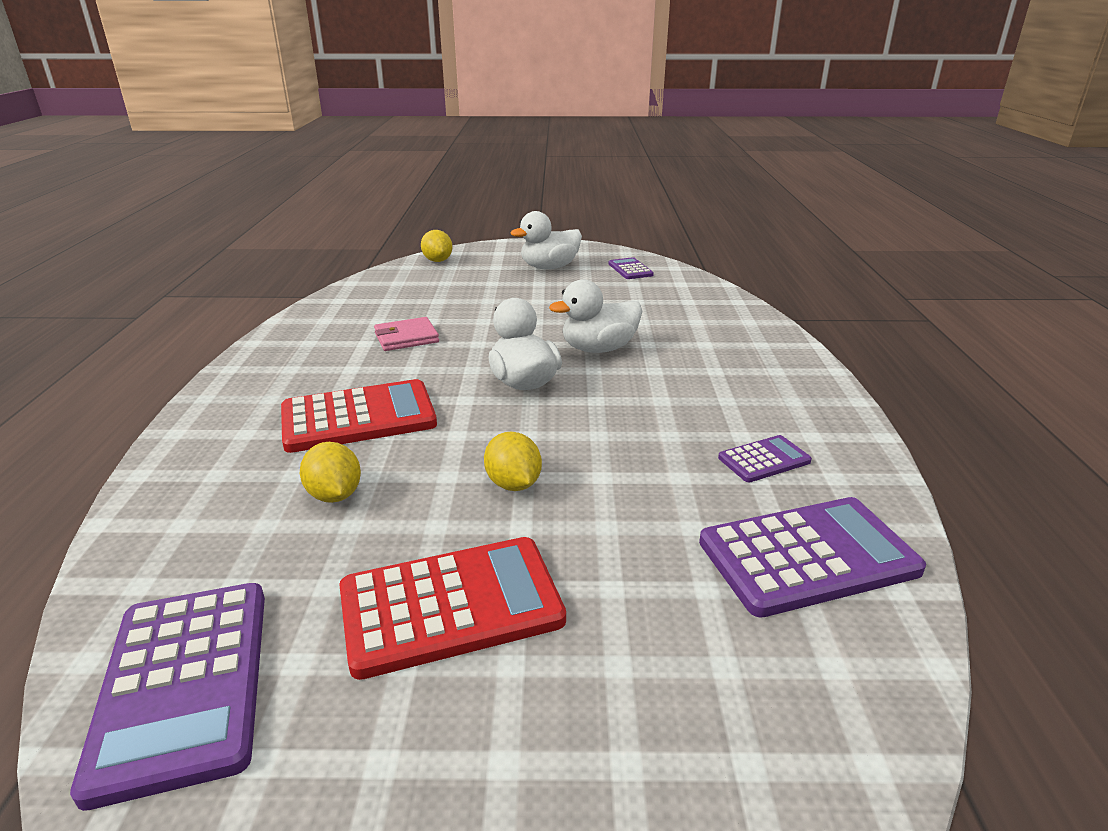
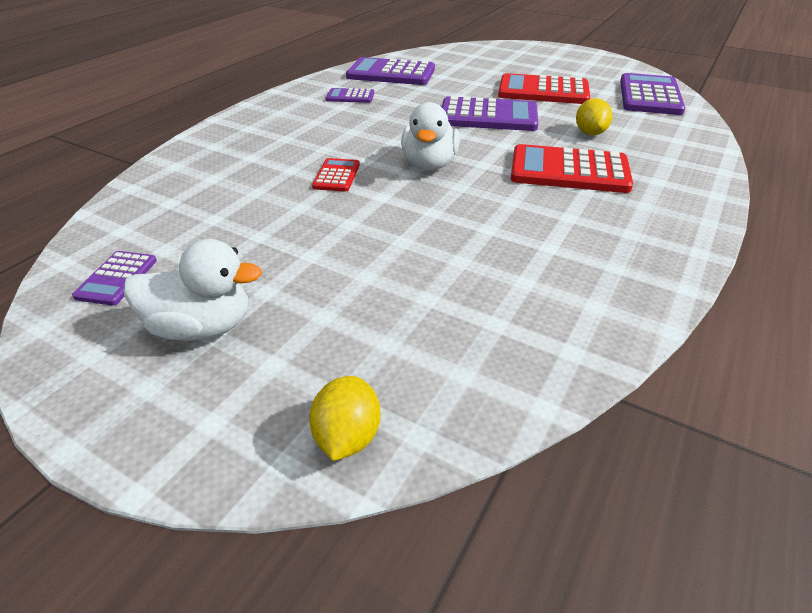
camera: 150 degrees left, 10 degrees up
pink wallet [374,317,439,351] -> none
yellow lemon [484,432,542,491] -> purple calculator [442,96,539,131]
white duck [549,279,642,353] -> red calculator [312,158,360,192]

